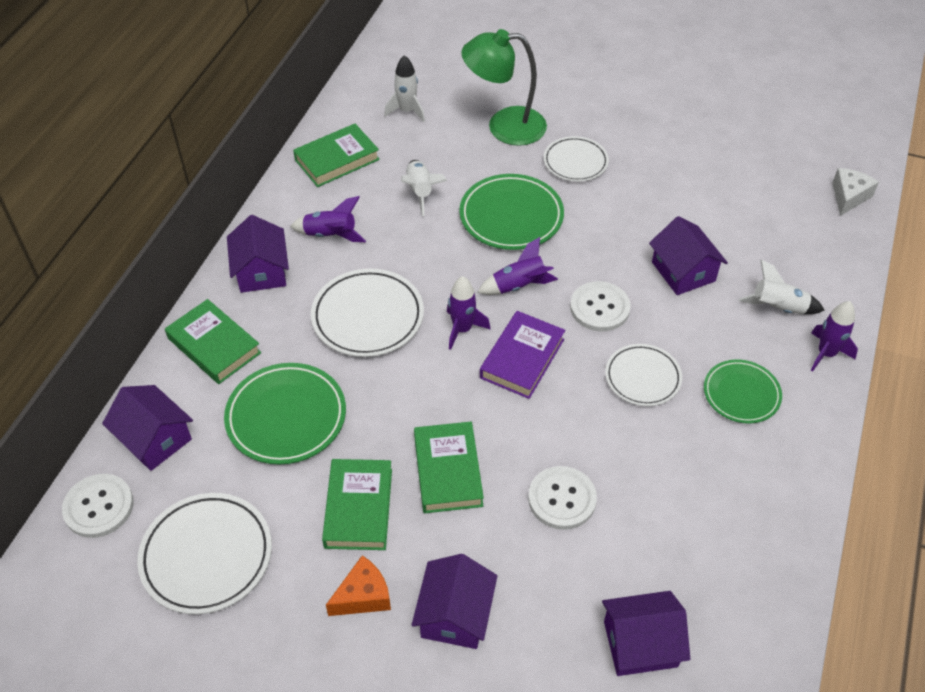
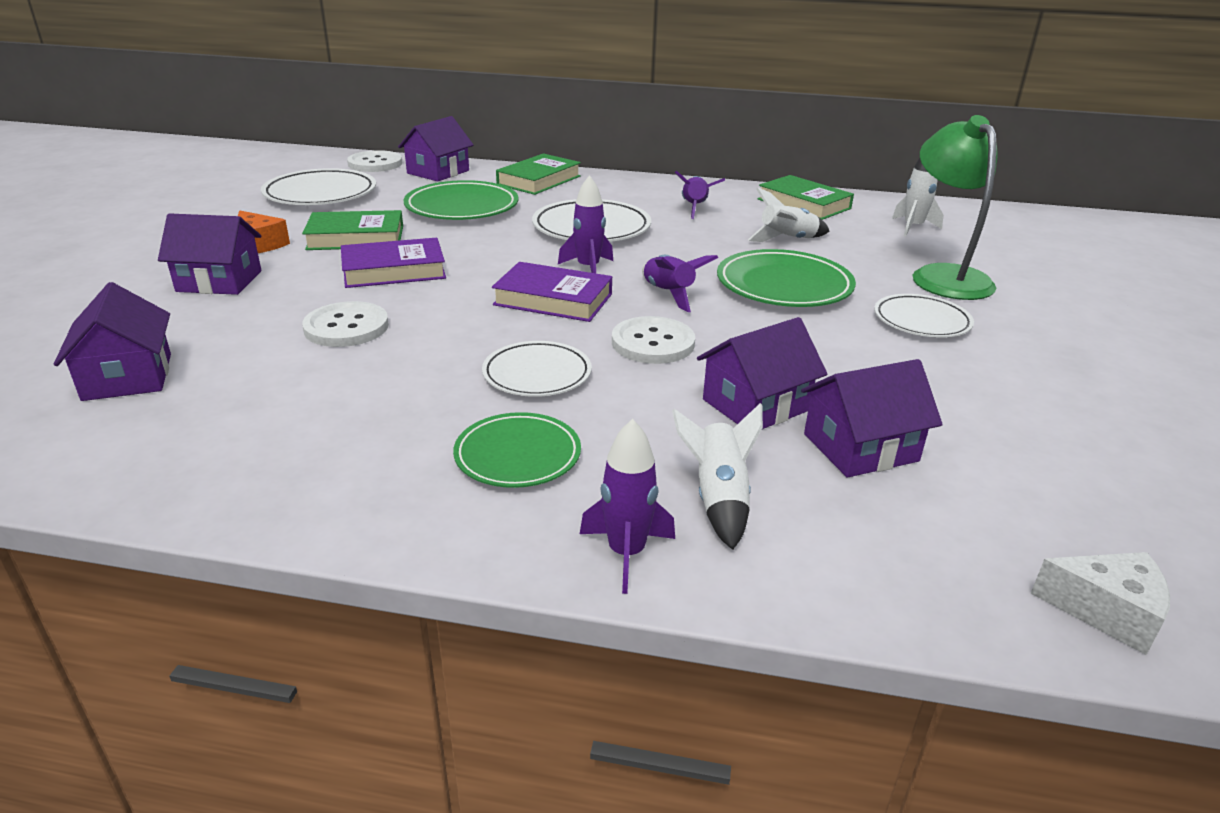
camera: 80 degrees right, 20 degrees down
purple house [227,215,289,293] -> purple house moved to [801,359,943,478]
green book [414,422,484,513] -> purple book [341,238,446,288]

